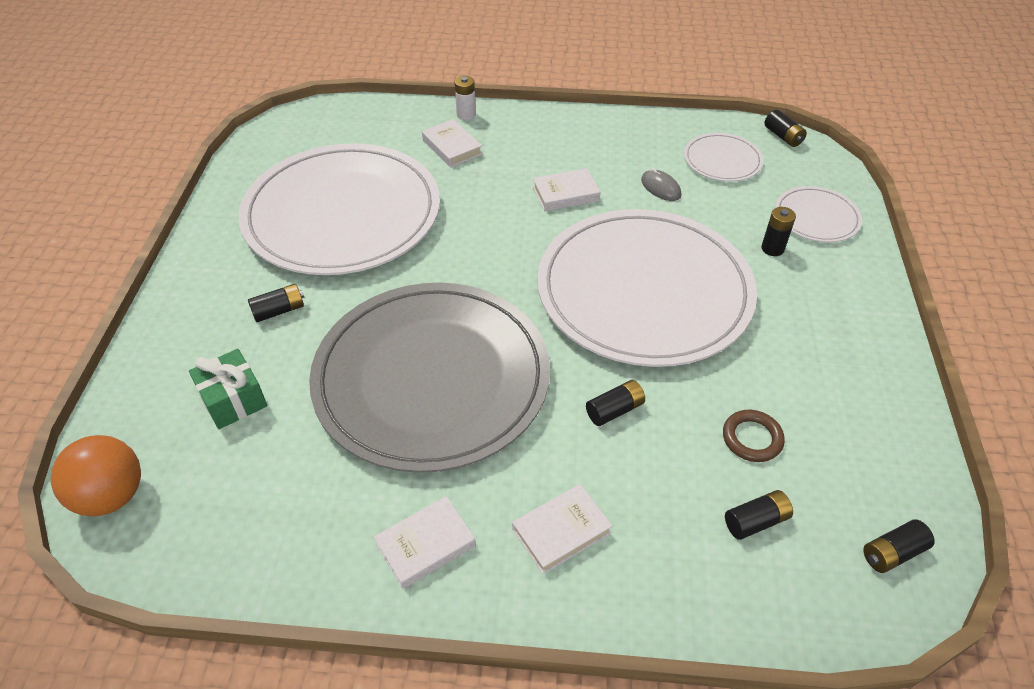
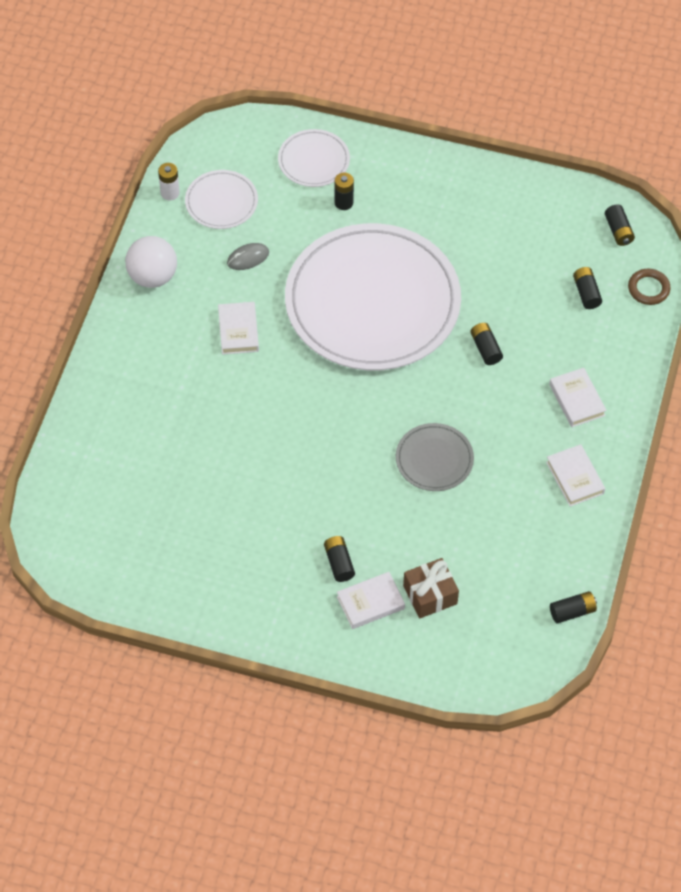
camera: 80 degrees left, 10 degrees up
orange ball [51,435,141,516] -> none
green gift [189,349,267,429] -> brown gift [403,558,459,618]
white plate [238,143,440,275] -> none
grey plate [309,283,550,473] -> grey plate [396,423,474,491], size x0.43
white book [422,119,482,167] -> white book moved to [337,572,405,629]
white battery [454,76,476,120] -> white battery moved to [158,163,180,201]
brown ring [723,410,785,462] -> brown ring moved to [628,269,671,305]
black battery [764,110,807,147] -> black battery moved to [550,591,597,623]
none -> white ball [125,236,177,288]

